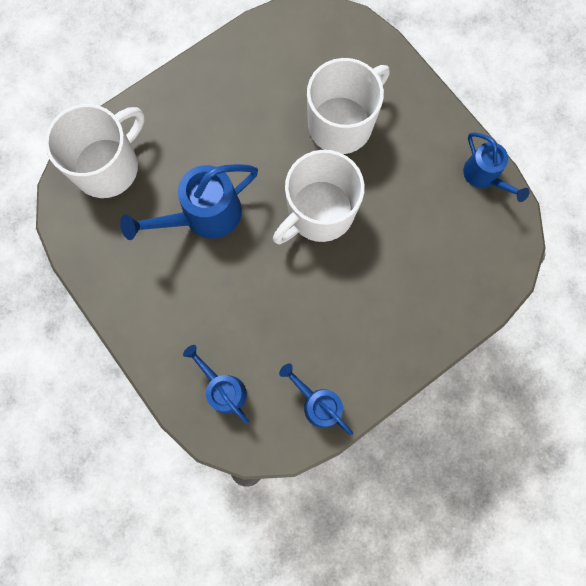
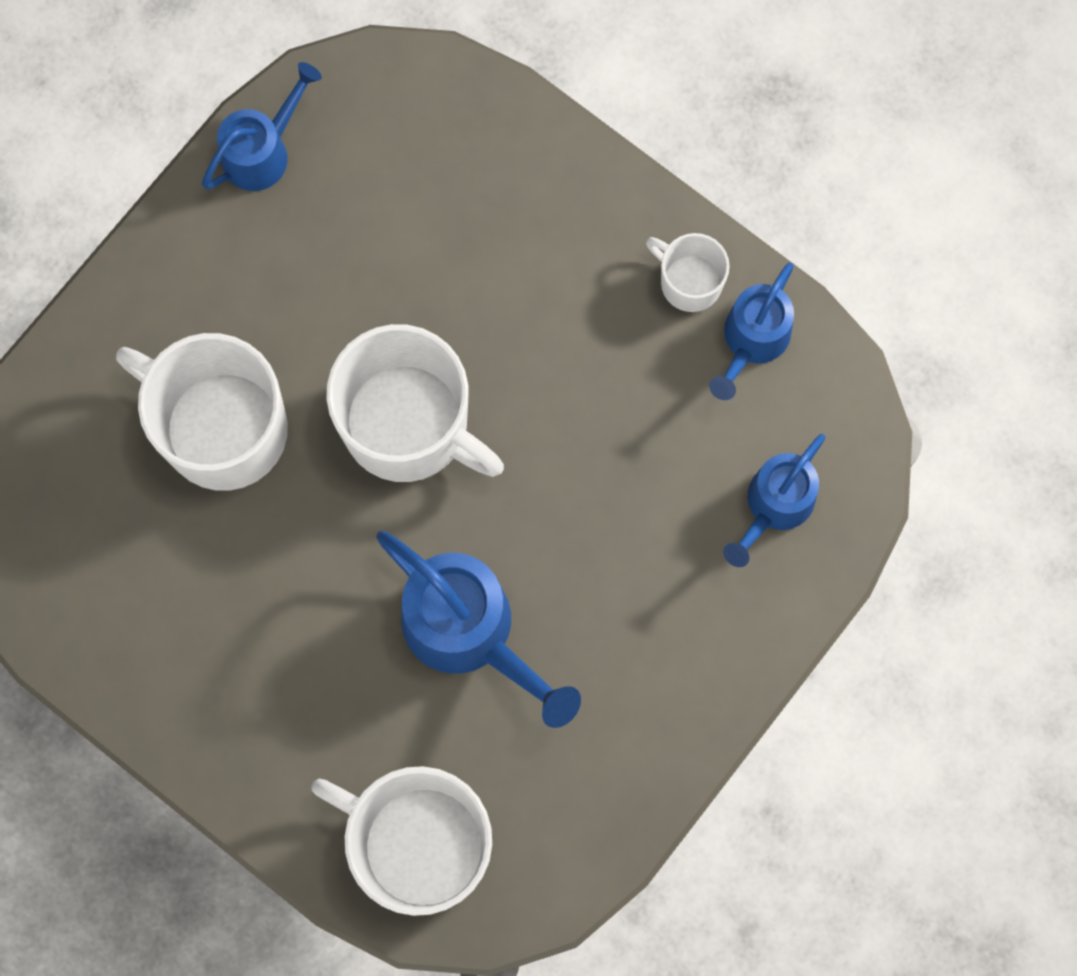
camera: 105 degrees left, 0 degrees up
none -> white mug [646,233,730,312]

